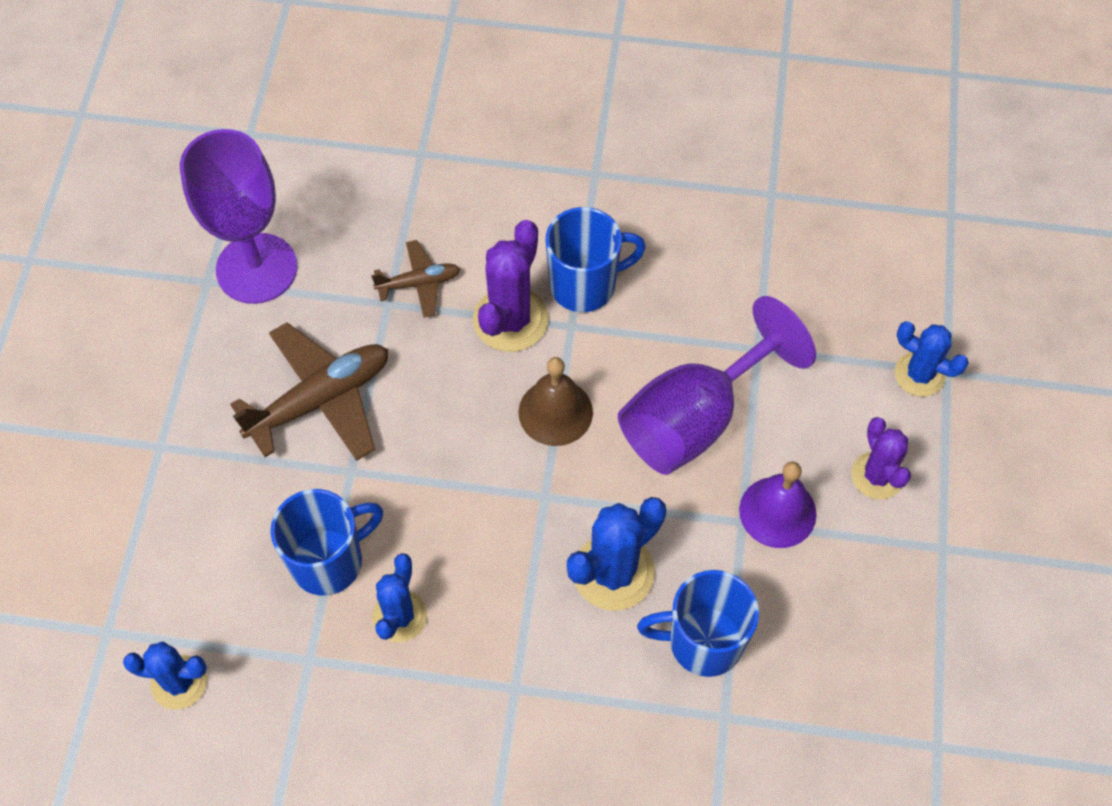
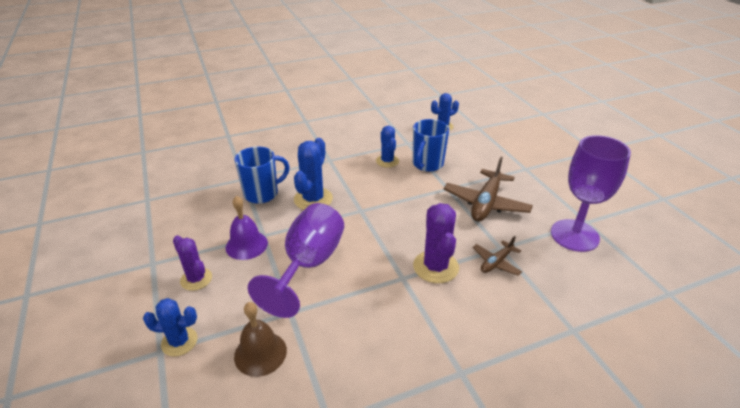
camera: 150 degrees right, 25 degrees down
brown bell [518,357,593,446] -> brown bell moved to [234,302,287,377]
blue mug [546,207,646,312] -> none

